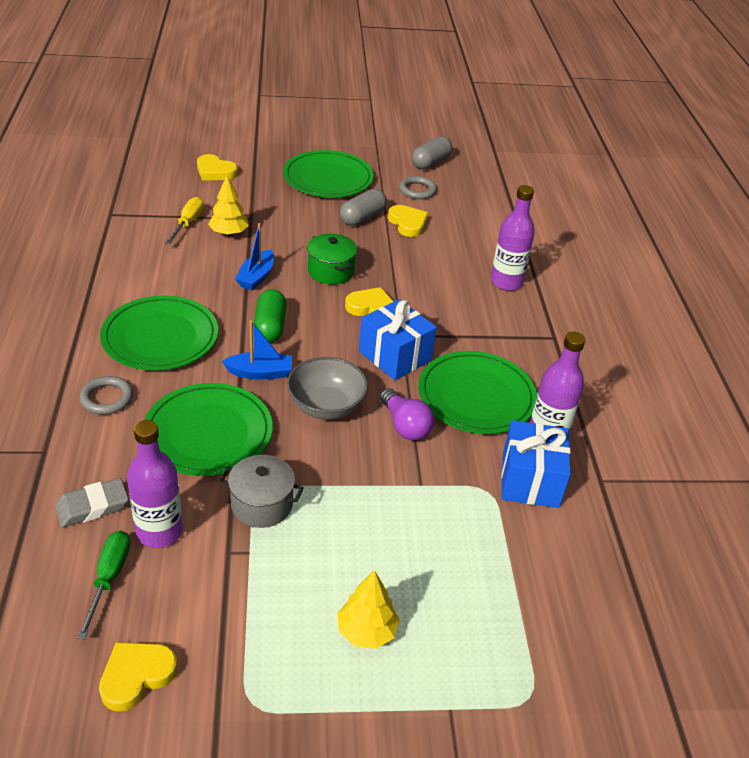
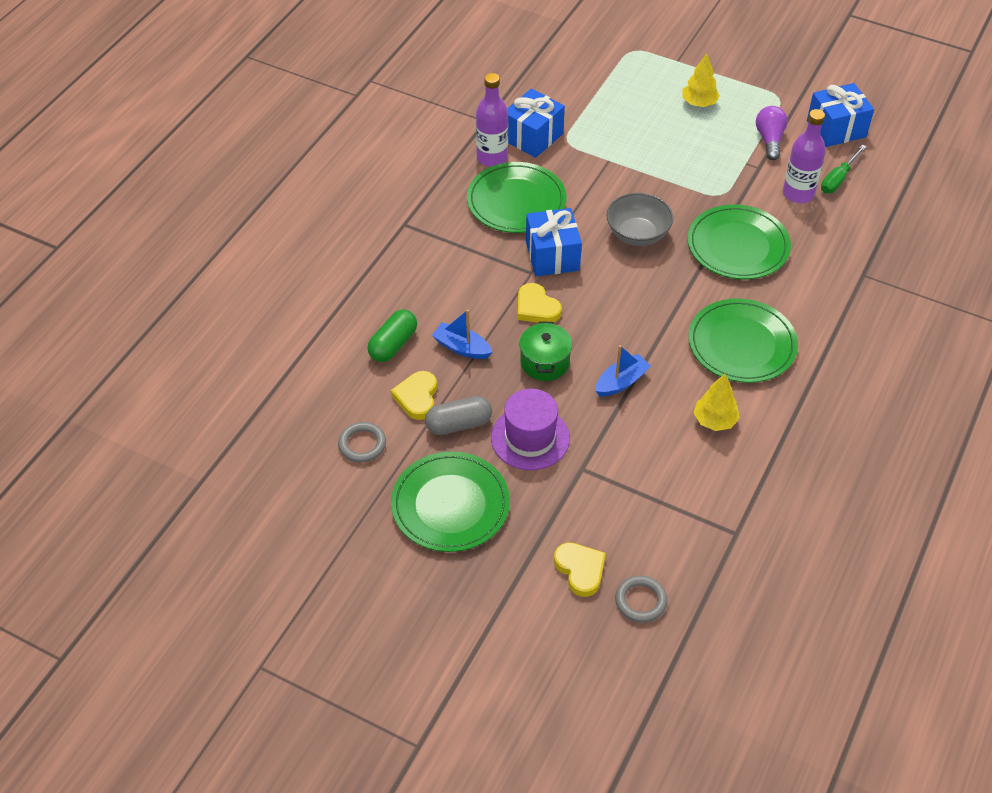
camera: 145 degrees left, 10 degrees up
grey eraser [55,478,129,527] -> none
grey ring [79,376,133,415] -> grey ring moved to [615,575,667,623]
yellow heart [99,642,177,711] -> blue gift [807,83,874,147]
yellow screwdriver [165,197,204,244] -> none
yellow tree [208,175,249,236] -> yellow tree moved to [694,374,740,431]
grey pot [220,455,304,528] -> none
blue boat [222,320,292,379] -> blue boat moved to [432,309,492,359]
green capsule [253,289,287,343] -> green capsule moved to [367,309,417,362]
purple light bulb [380,388,434,440] -> purple light bulb moved to [756,106,788,160]
grey capsule [412,136,452,169] -> none
purple bottle [491,185,535,291] -> none
none -> purple hat [491,389,570,470]

